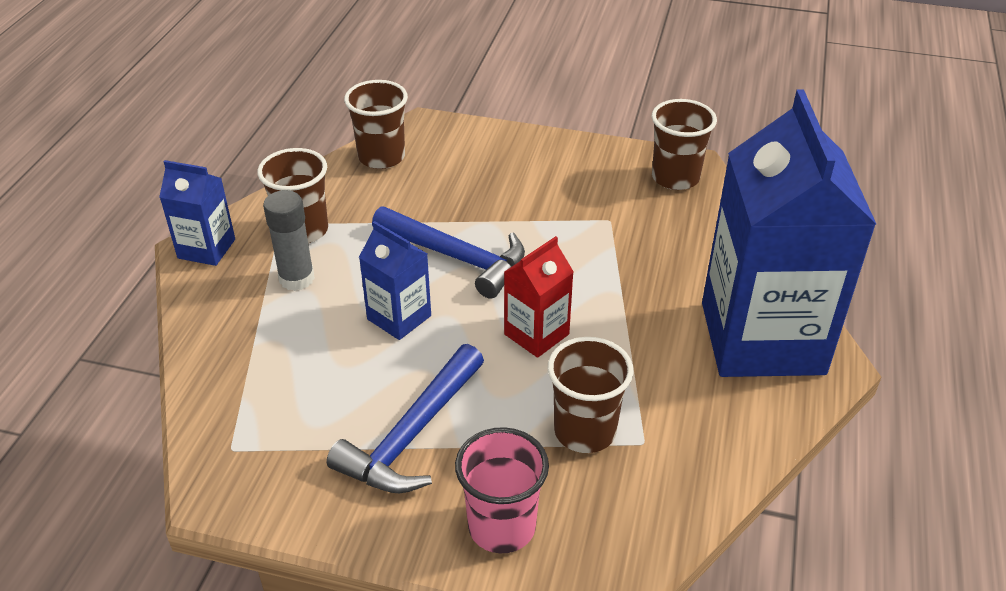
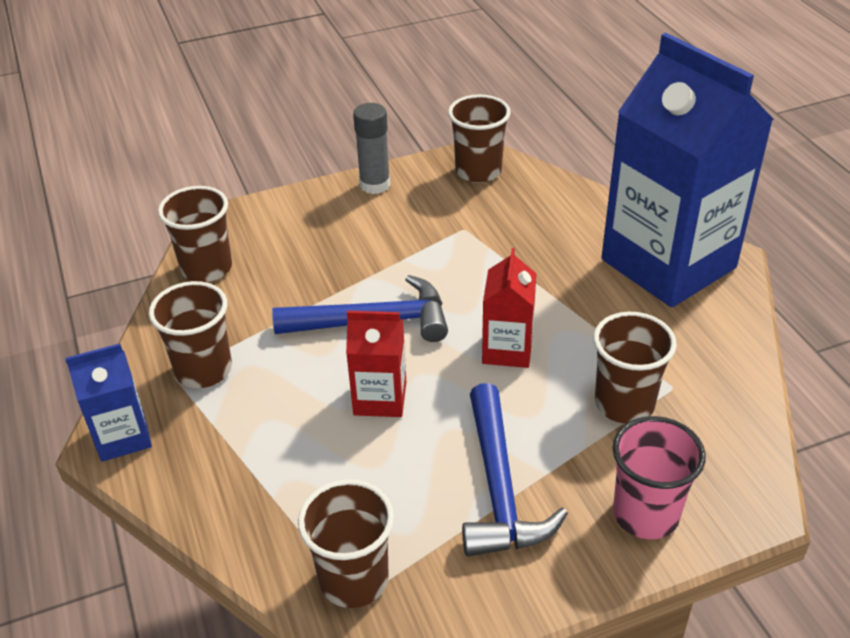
camera: 35 degrees left, 0 degrees up
grey glue stick [263,190,315,291] -> grey glue stick moved to [353,103,390,194]
blue carton [359,221,431,340] -> red carton [346,311,406,417]
none -> brown cup [298,479,394,608]

